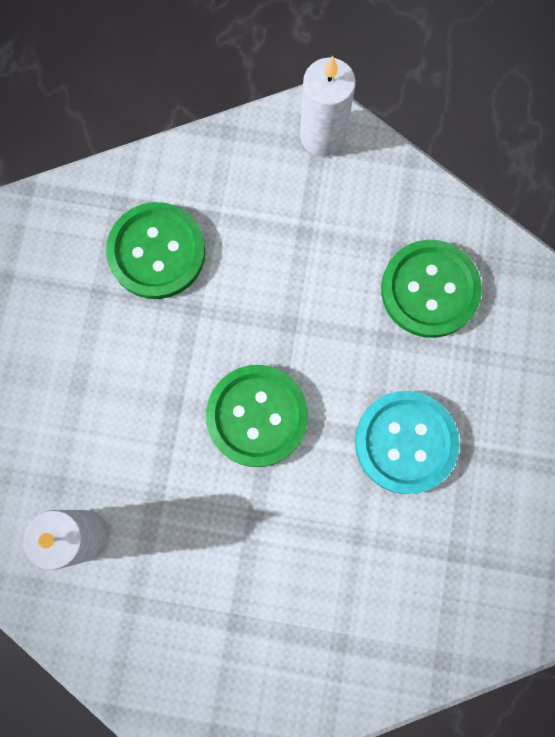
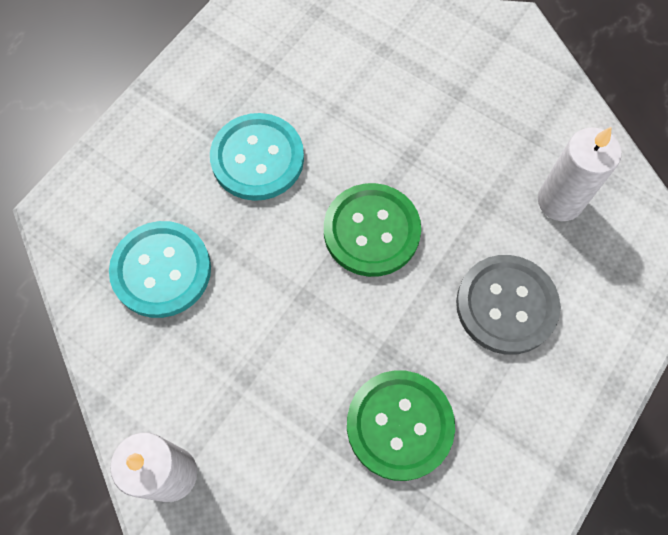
camera: 155 degrees left, 10 degrees down
green button [381,240,482,338] -> turquoise button [109,221,211,318]
none -> grey button [456,255,561,355]

